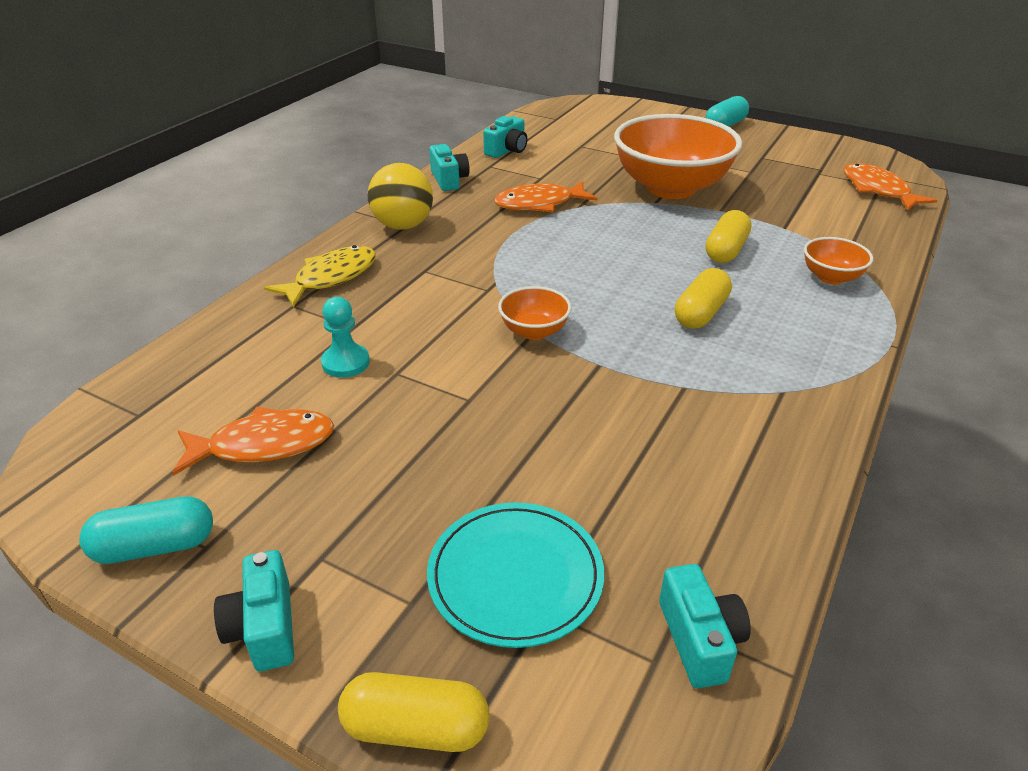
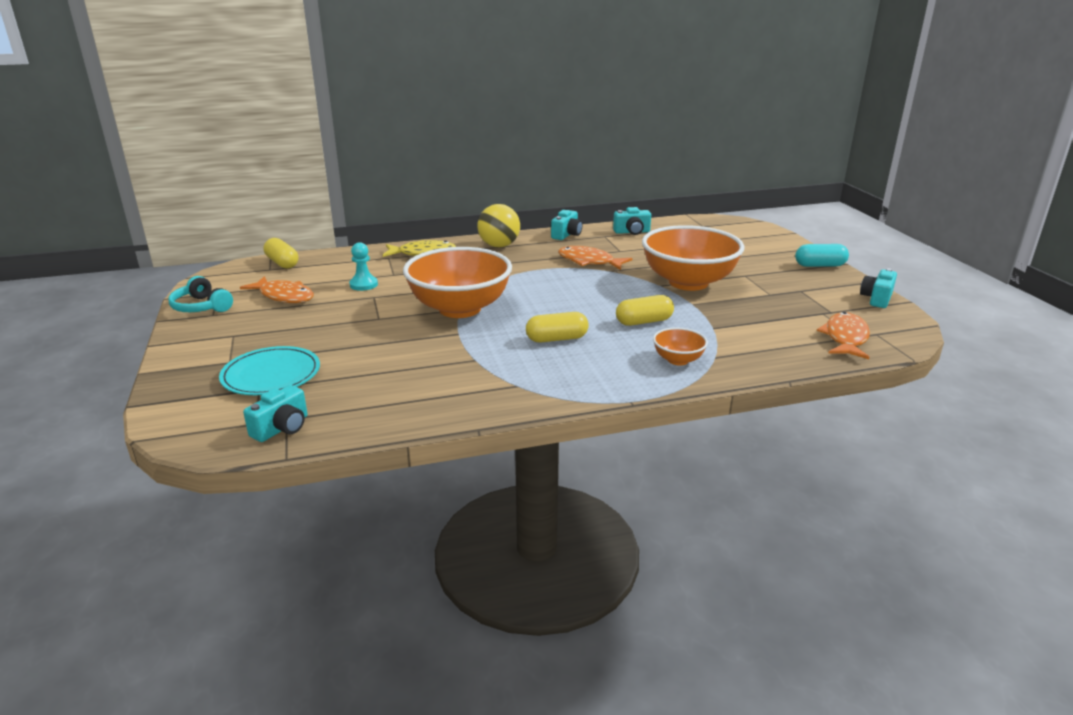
camera: 45 degrees right, 10 degrees down
turquoise capsule [79,496,213,564] -> turquoise headphones [168,276,233,312]
turquoise camera [214,550,294,672] -> turquoise camera moved to [860,268,897,308]
yellow capsule [338,672,489,752] -> yellow capsule moved to [264,238,298,269]
orange bowl [498,286,571,340] -> orange bowl [403,247,512,318], size x2.24

